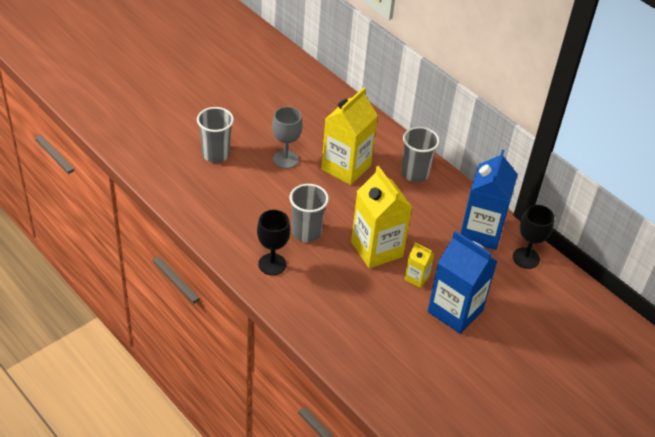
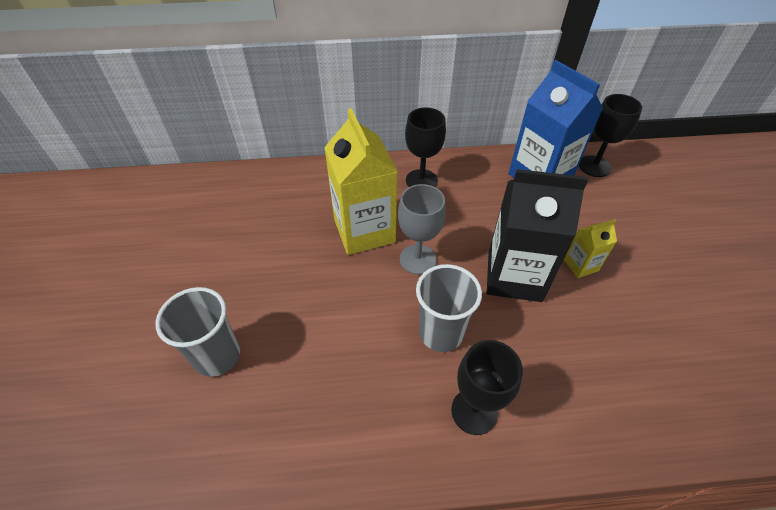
camera: 50 degrees left, 5 degrees up
grey goblet [272,106,303,169] -> grey goblet moved to [398,184,446,275]
yellow carton [351,166,412,268] -> black carton [487,169,588,302]
grey cup [402,127,440,182] -> black goblet [405,107,446,187]
blue carton [428,231,498,334] -> none

